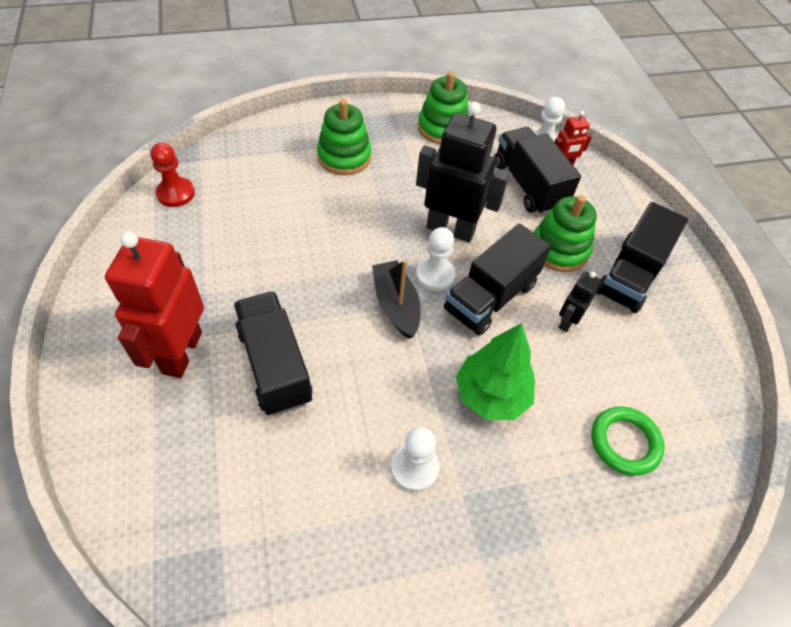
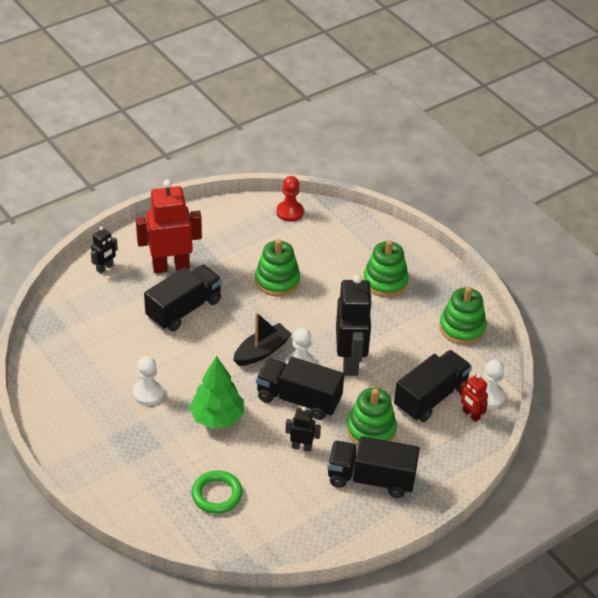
camera: 70 degrees right, 10 degrees down
none -> black robot [91,226,118,273]
none -> green stacking toy [255,239,300,297]

